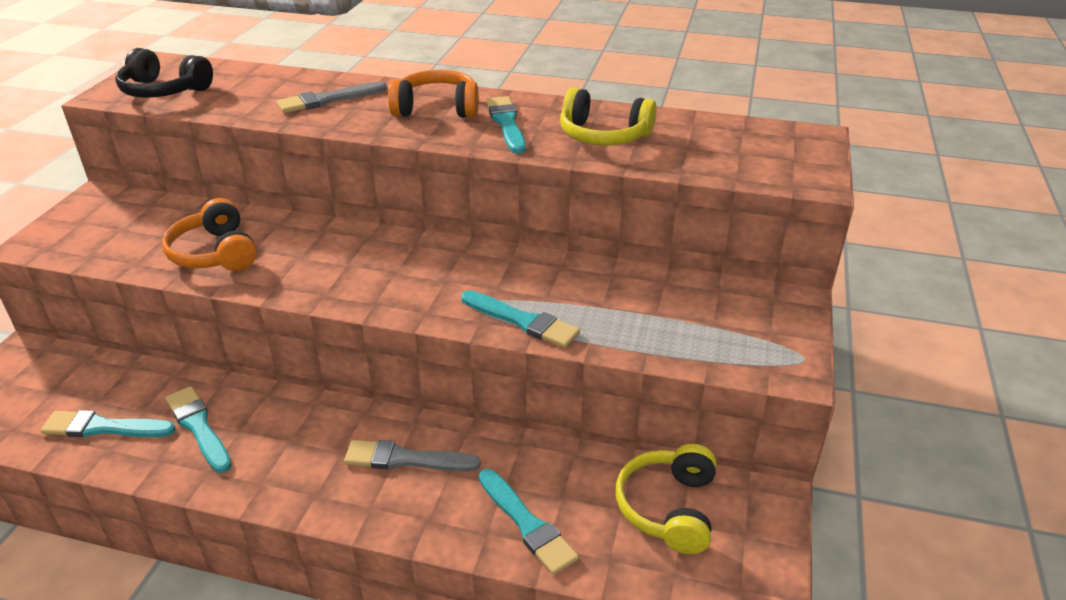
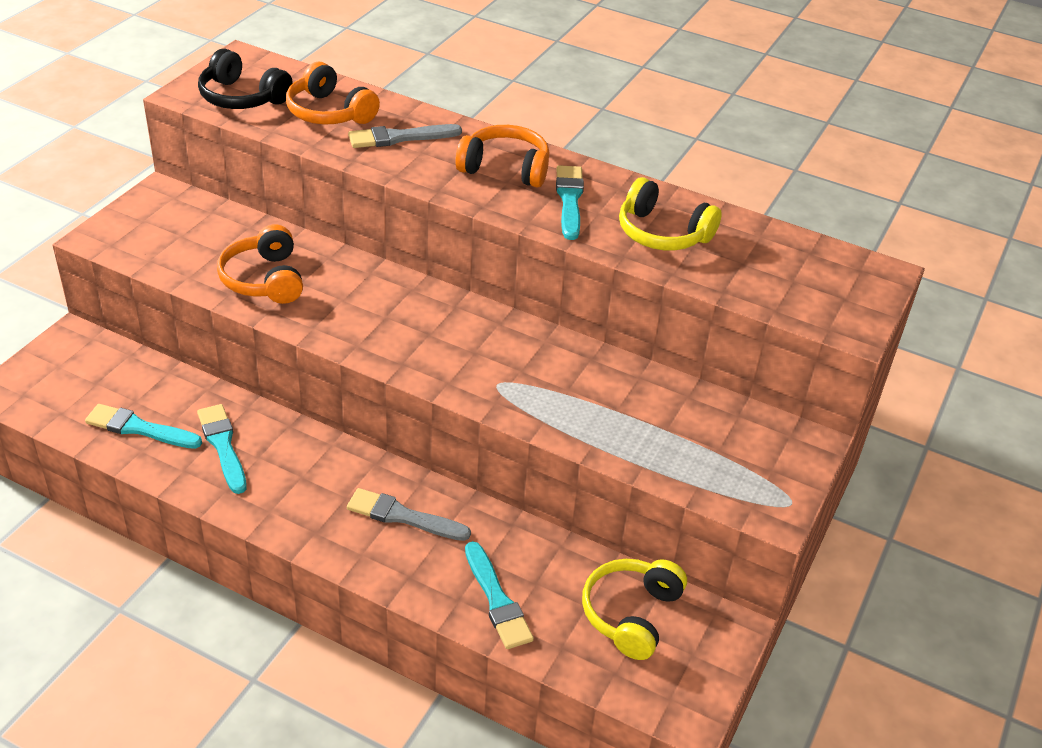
camera: 10 degrees right, 5 degrees up
turquoise brush [461,290,580,348] -> none
none -> orange headphones [286,62,380,125]

